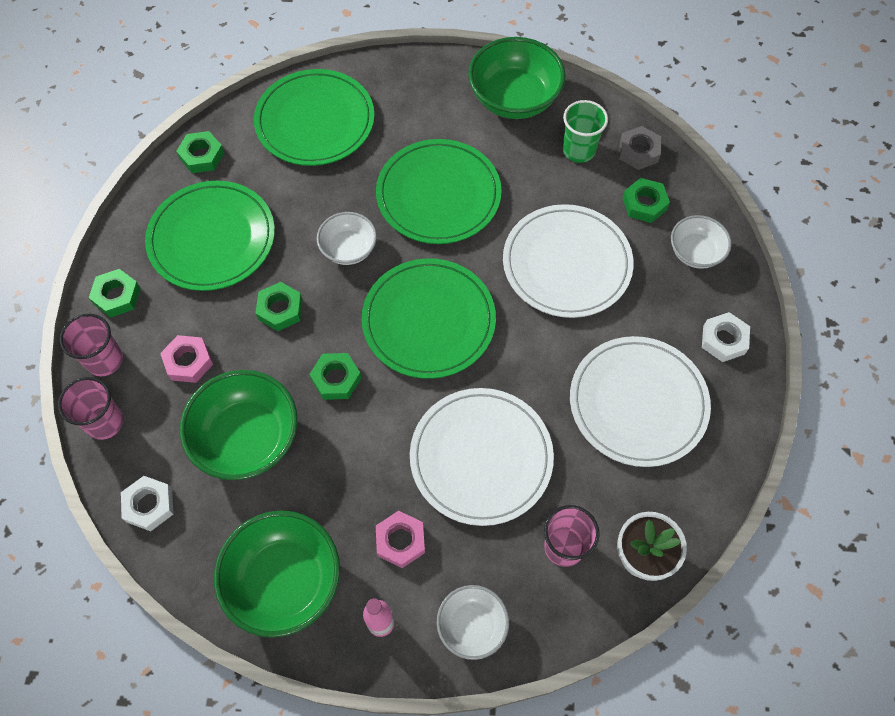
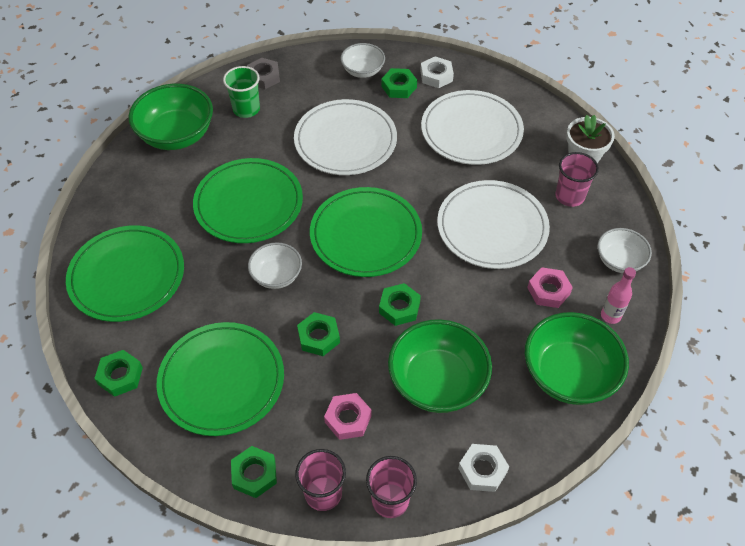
camera: 75 degrees left, 10 degrees down
green nut [622,178,670,223] -> green nut moved to [381,68,417,98]

